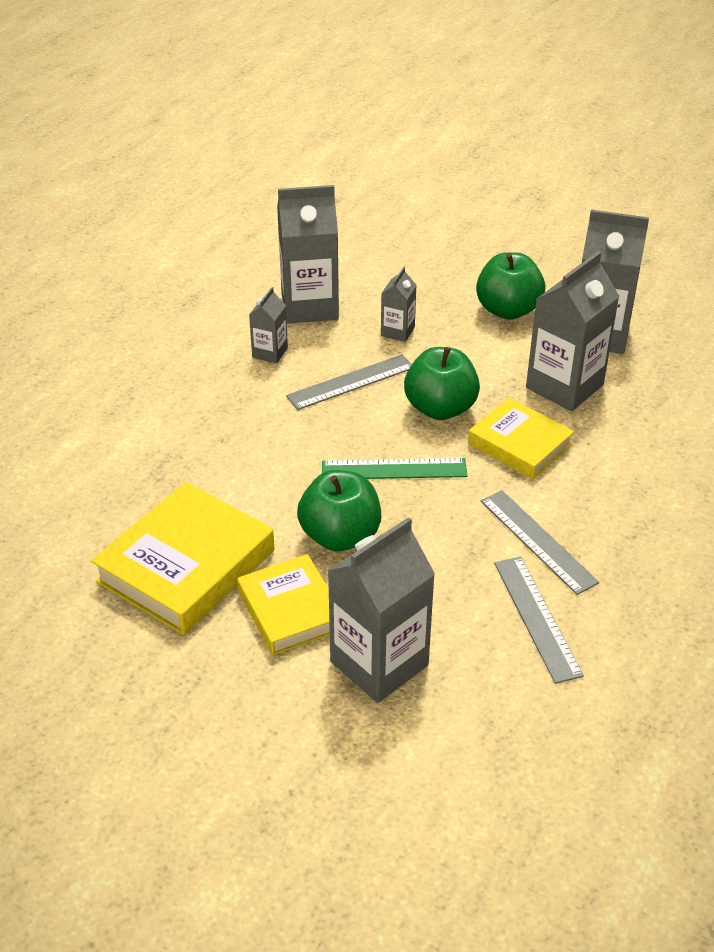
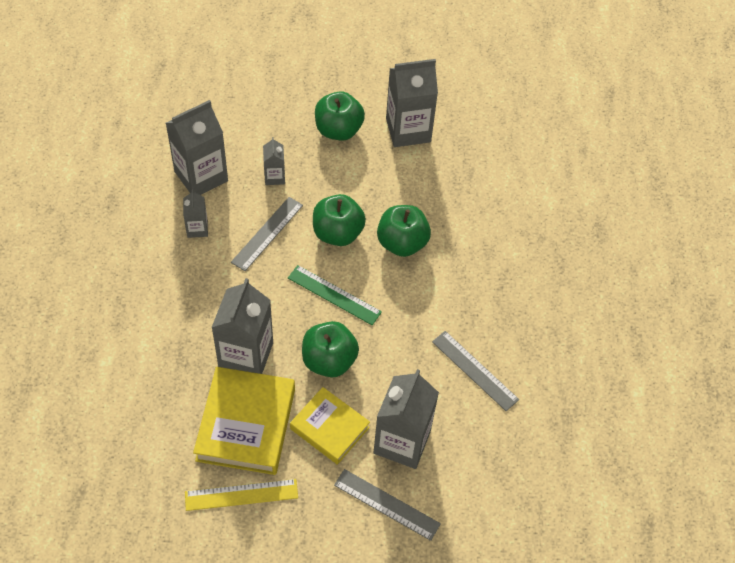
camera: 30 degrees left, 15 degrees up
green ruler [322,458,467,479] -> green ruler turned 60 degrees clockwise [288,265,382,325]
yellow book [468,398,574,479] -> green apple [377,205,431,257]
grey ruler [481,490,599,595] -> grey ruler moved to [334,469,441,541]
grey carton [526,251,620,411] -> grey carton moved to [211,278,273,374]
none -> yellow ruler [185,479,298,511]

